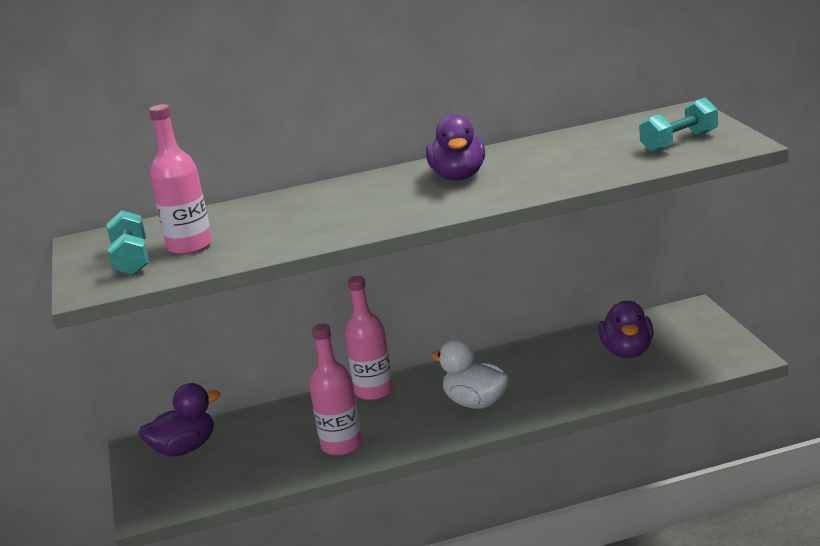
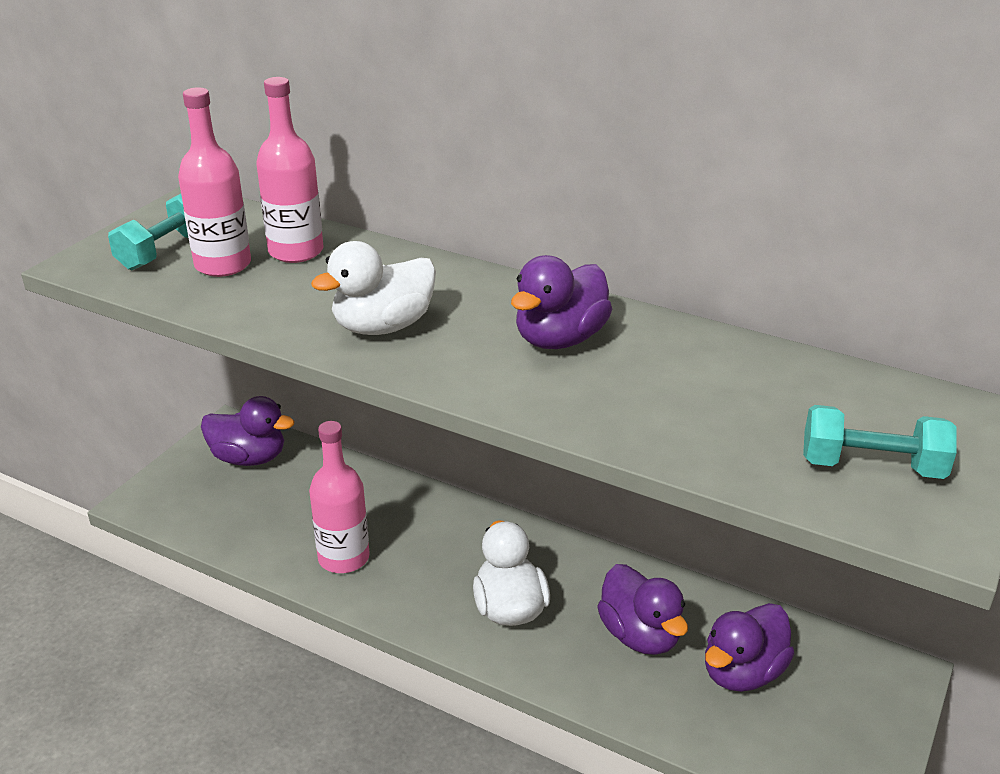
camera: 40 degrees right, 10 degrees up
pink bottle [345,276,393,400] -> pink bottle moved to [256,77,324,263]
none -> white duck [311,241,436,335]
none -> purple duck [597,564,688,655]

